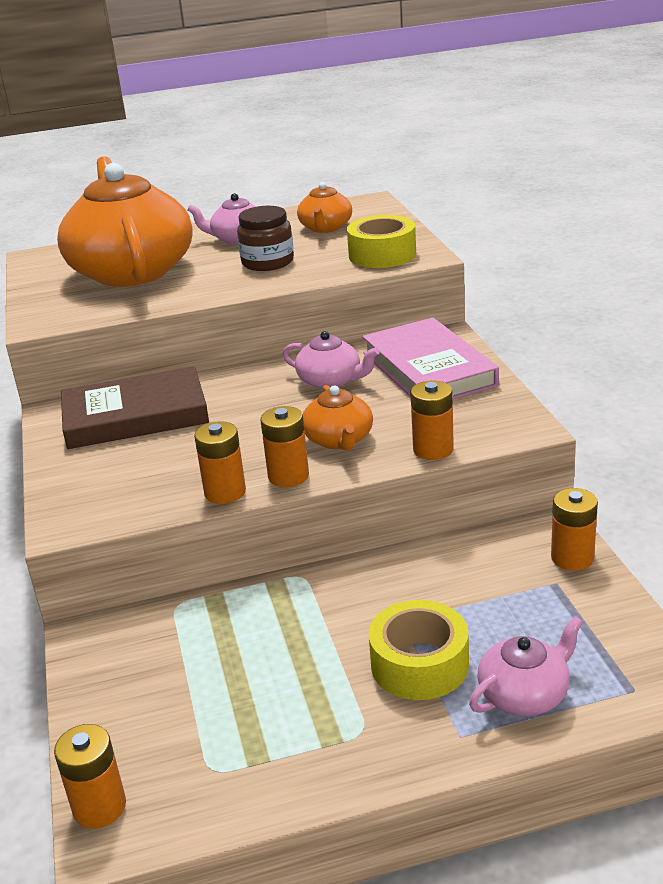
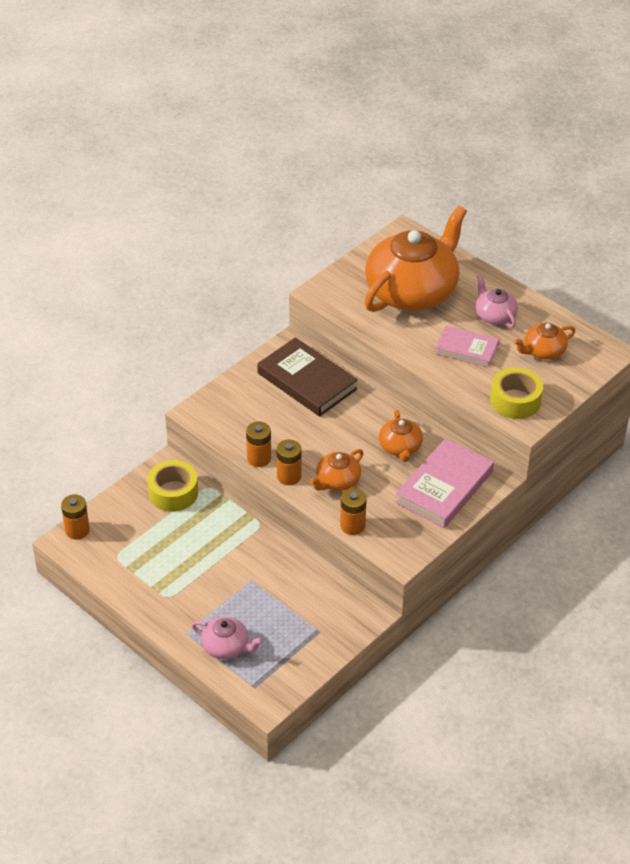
camera: 55 degrees right, 15 degrees up
brown jar [237,206,294,271] -> pink book [435,326,499,367]
pink teapot [282,331,379,389] -> orange teapot [379,410,423,462]
yellow tape [369,600,469,700] -> yellow tape moved to [147,460,198,512]
orange battery [551,488,598,571] -> none

